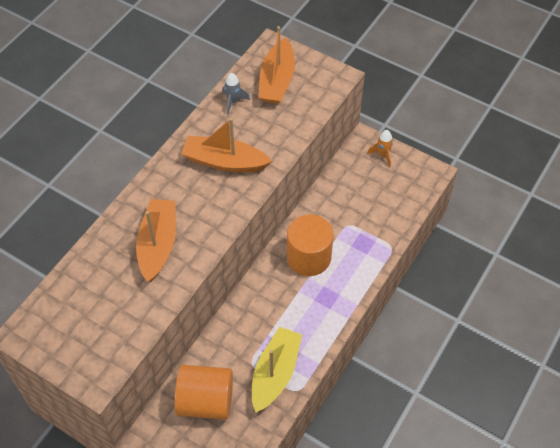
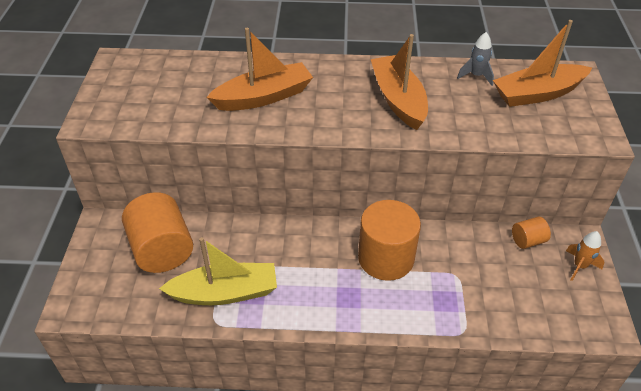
camera: 60 degrees right, 10 degrees down
none -> orange cylinder [512,217,551,249]

